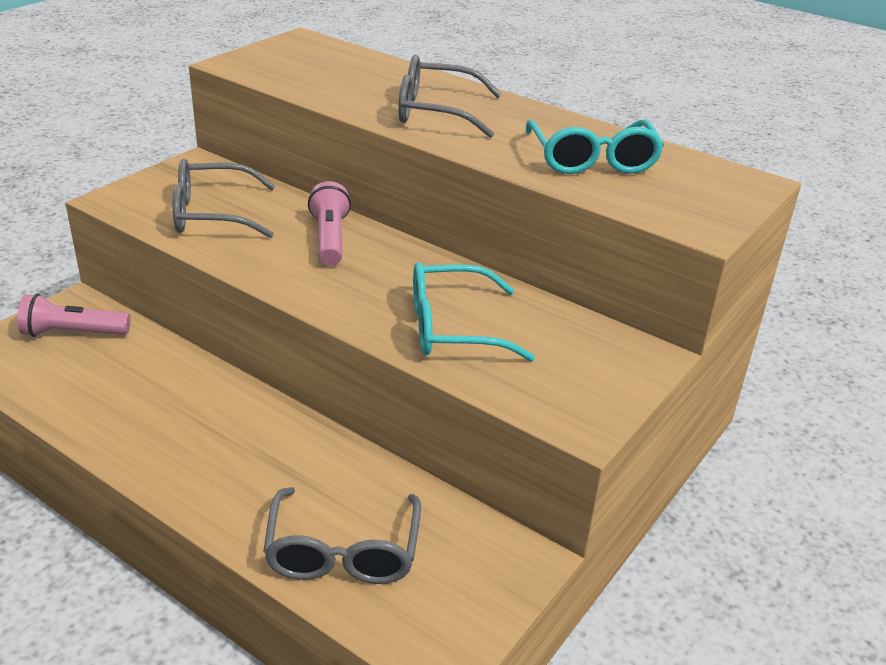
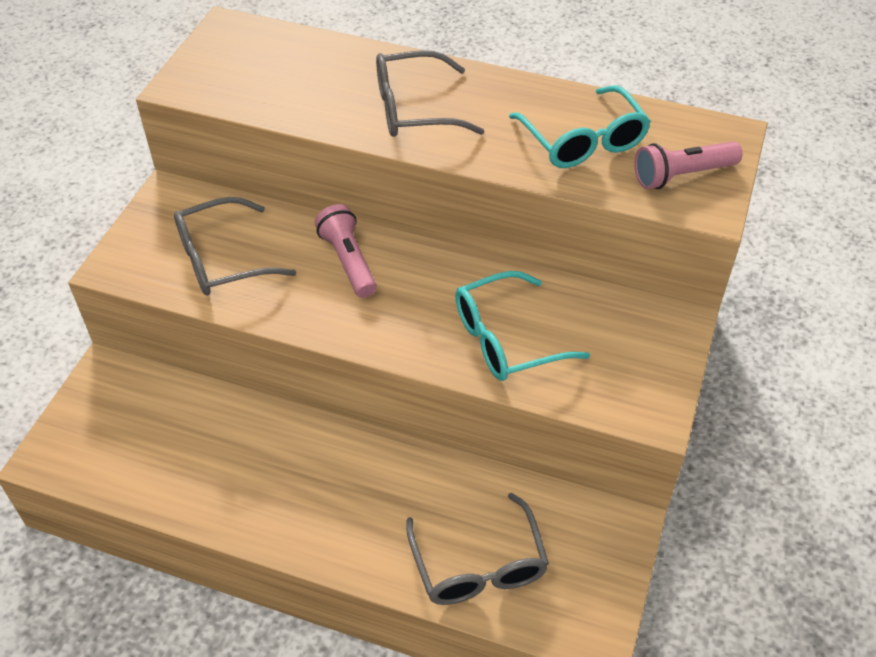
camera: 15 degrees left, 15 degrees up
pink flashlight [17,294,130,337] -> pink flashlight moved to [634,141,742,189]

